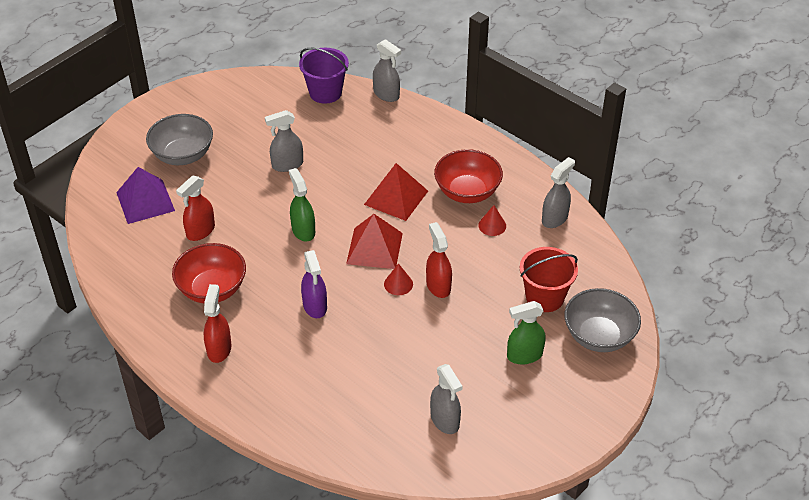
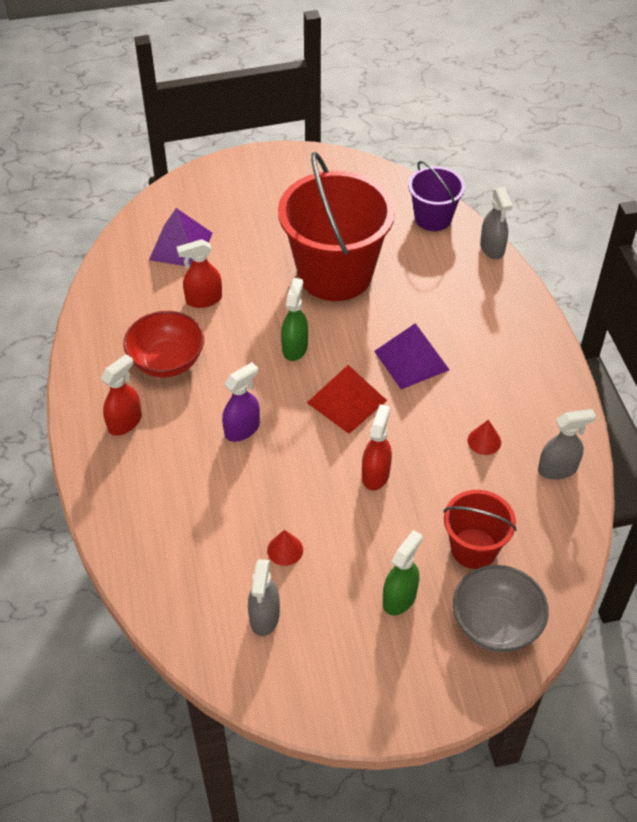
camera: 35 degrees right, 5 degrees up
grey bowl [146,114,213,165] -> none
grey spray bottle [265,110,303,172] -> red bucket [278,152,395,301]
purple spray bottle [301,250,327,318] -> purple spray bottle turned 150 degrees counterclockwise [222,362,260,442]
red pyramid [364,163,428,221] -> purple pyramid [374,323,449,389]
red cone [384,263,413,295] -> red cone moved to [267,530,303,566]
red bowl [434,149,503,203] -> none
green spray bottle [507,301,546,365] -> green spray bottle turned 105 degrees clockwise [383,530,423,615]

